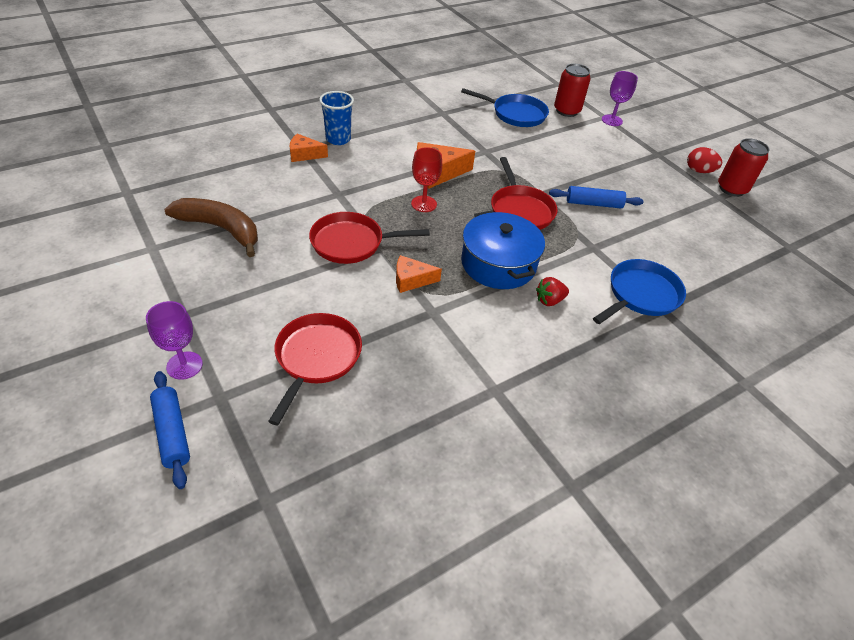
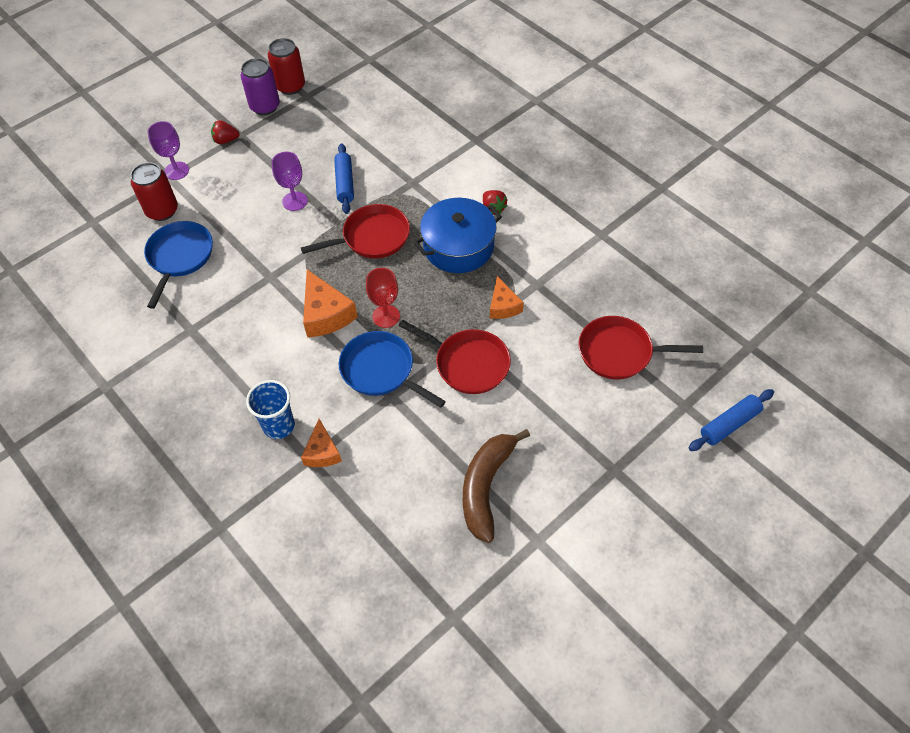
camera: 95 degrees left, 10 degrees up
purple goblet [146,301,203,380] -> purple goblet moved to [272,152,308,211]
red pan [309,212,430,264] -> red pan turned 45 degrees counterclockwise [398,320,511,394]
blue pan [593,259,686,324] -> blue pan moved to [338,331,446,408]
red egg [687,147,722,173] -> purple can [241,58,280,115]
none -> red strawberry [211,120,240,144]

